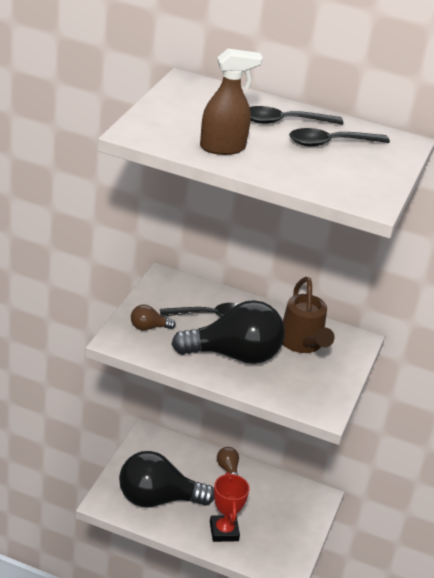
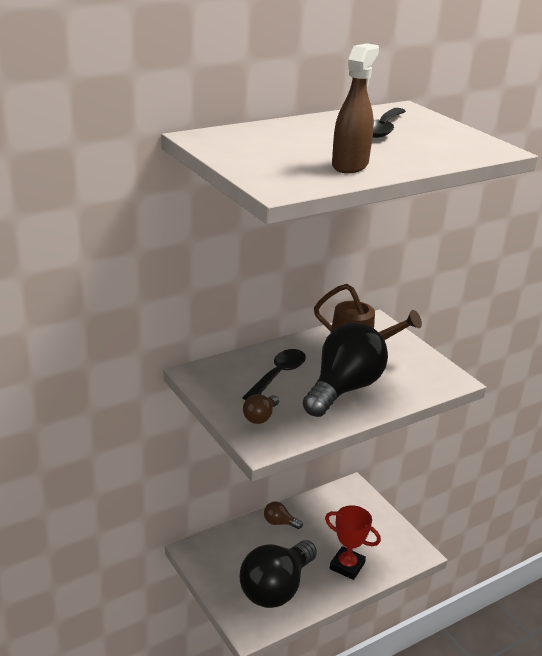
camera: 50 degrees left, 5 degrees down
black spoon [250,106,343,125] -> none

